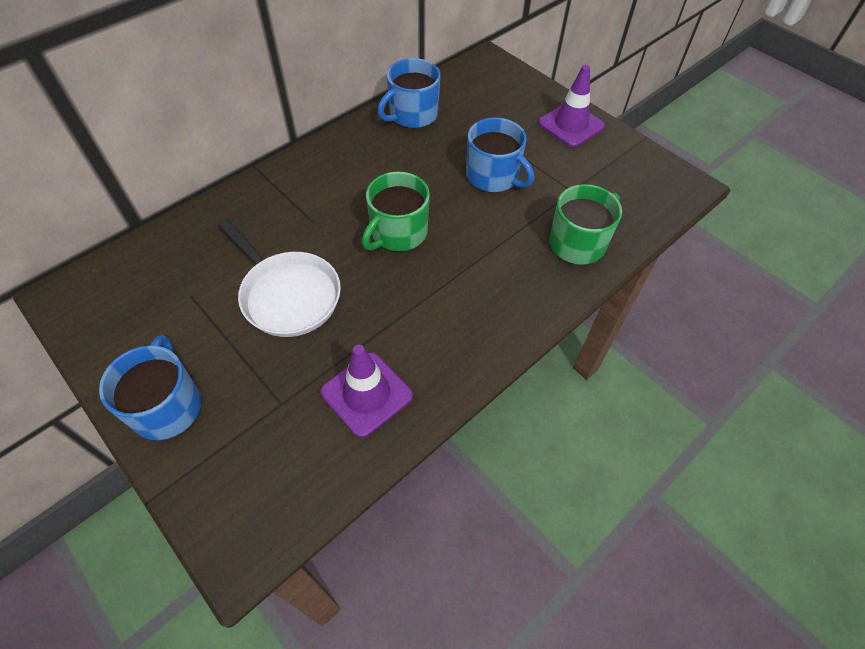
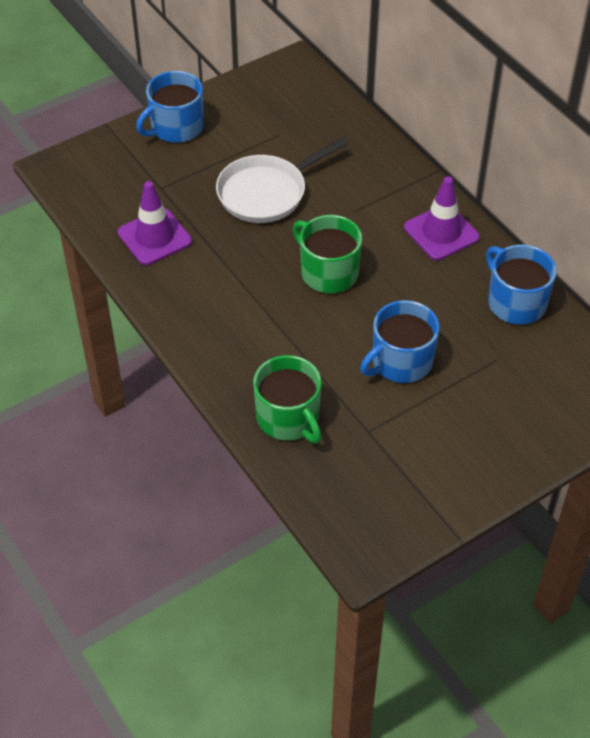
camera: 100 degrees right, 5 degrees down
blue mug [99,335,201,440] -> blue mug turned 135 degrees clockwise [136,71,204,143]
purple traffic cone [538,65,605,147] -> purple traffic cone moved to [404,177,480,260]

